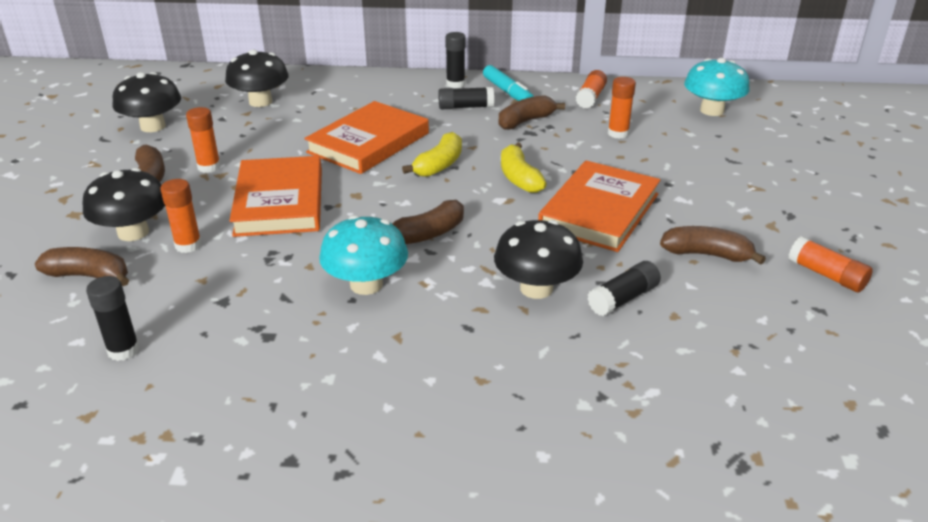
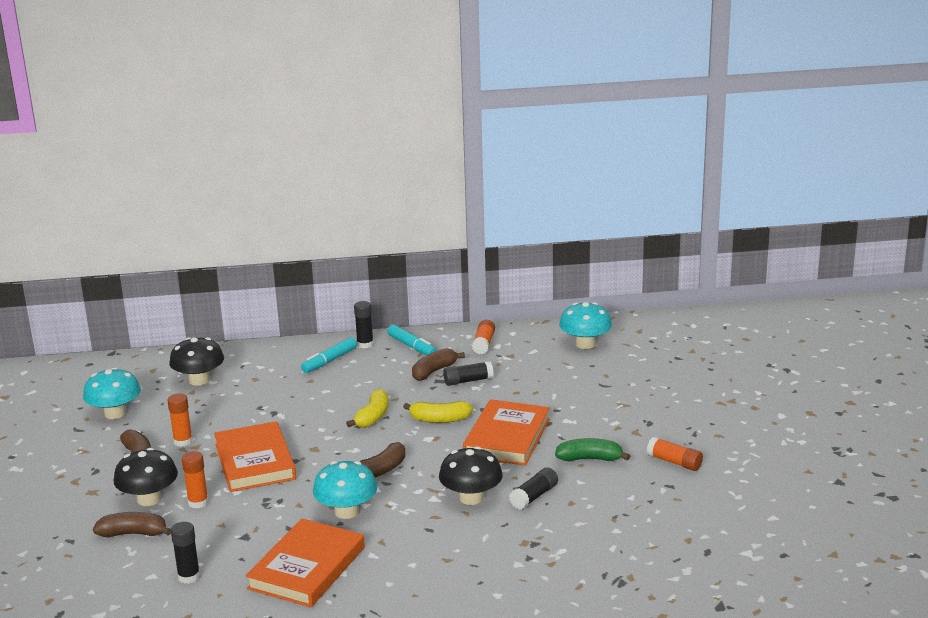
camera: 10 degrees left, 10 degrees down
black mushroom [113,72,181,132] -> turquoise mushroom [83,367,141,419]
orange book [304,101,429,174] -> orange book moved to [245,518,365,607]
black glue stick [438,87,494,109] -> black glue stick moved to [443,361,494,386]
yellow banana [501,142,547,193] -> yellow banana turned 60 degrees counterclockwise [403,401,473,423]
orange glue stick [608,77,636,139] -> none
brown banana [660,226,766,265] -> green banana [555,438,630,462]
none -> turquoise marker [301,337,357,373]

